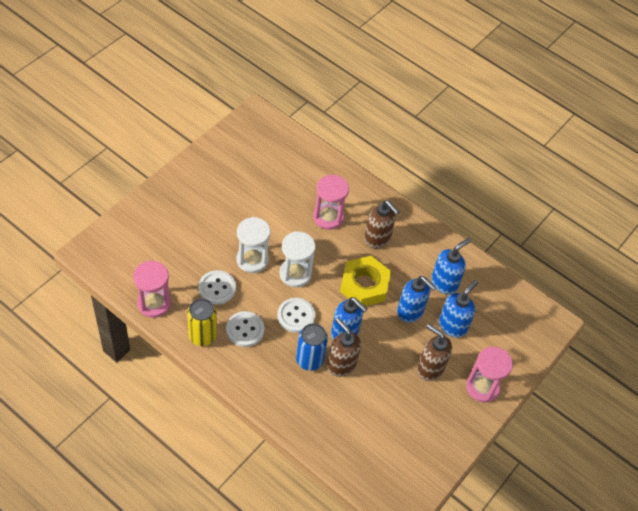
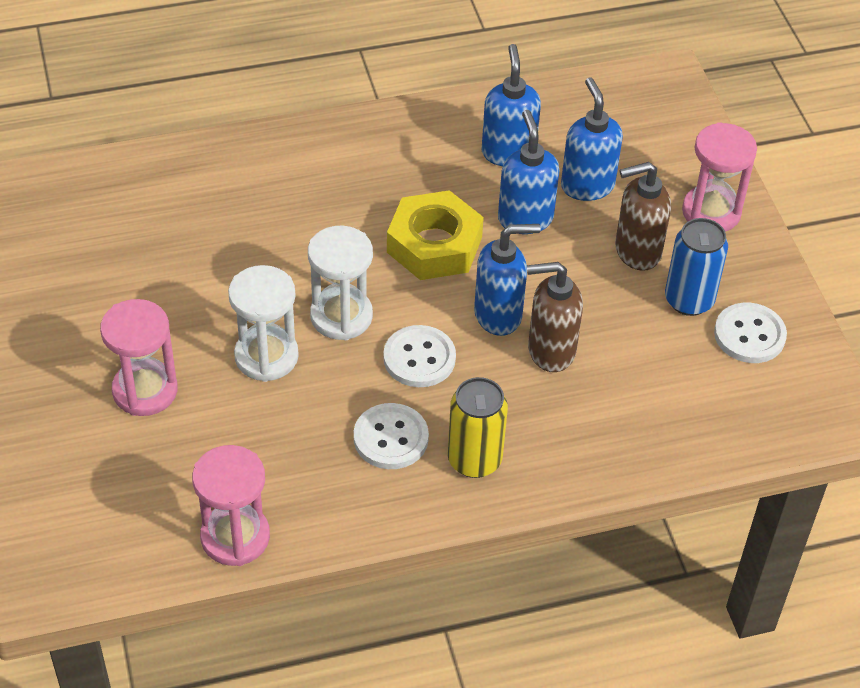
camera: 50 degrees left, 5 degrees down
yellow can [187,298,217,346] -> yellow can moved to [448,377,508,478]
white button [199,270,236,305] -> white button moved to [714,303,787,363]
blue can [296,323,328,371] -> blue can moved to [665,218,728,316]
pink hourglass [313,175,349,230] -> pink hourglass moved to [100,299,178,416]
brown soap dispenser [364,200,399,248] -> none
blue soap dispenser [397,276,436,323] -> blue soap dispenser turned 90 degrees counterclockwise [498,110,559,234]

